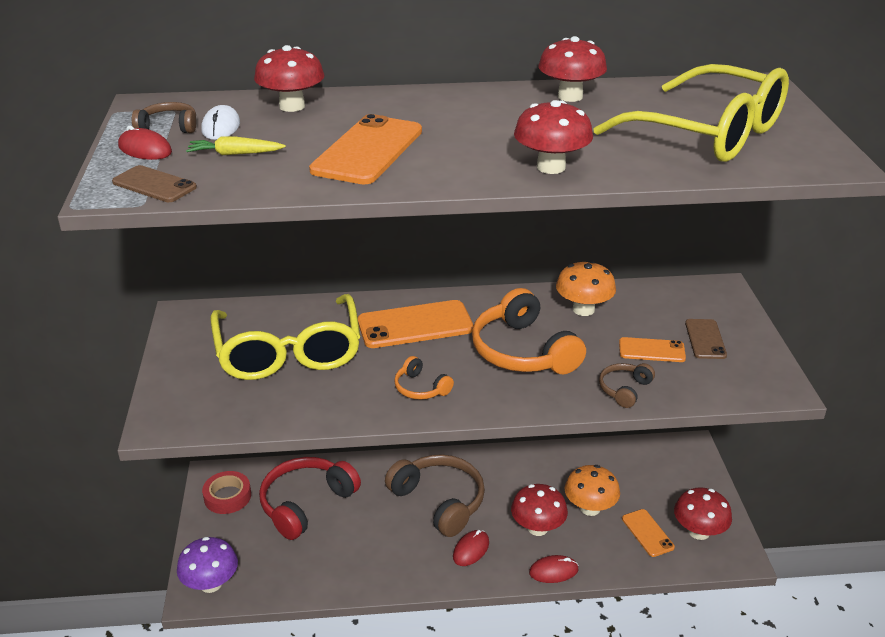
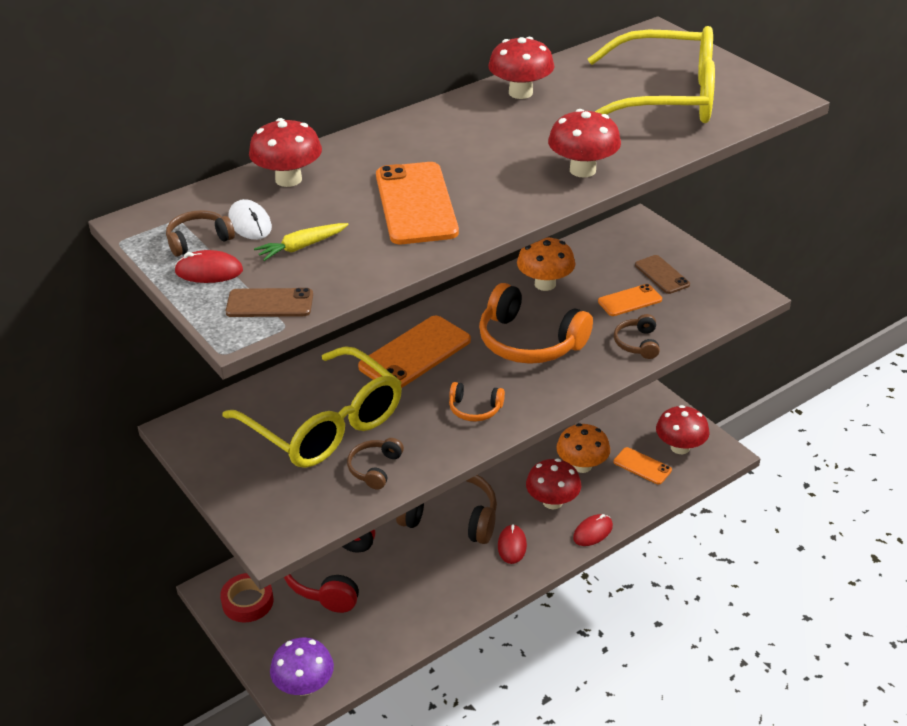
camera: 30 degrees left, 5 degrees up
none -> brown headphones [347,438,404,490]

